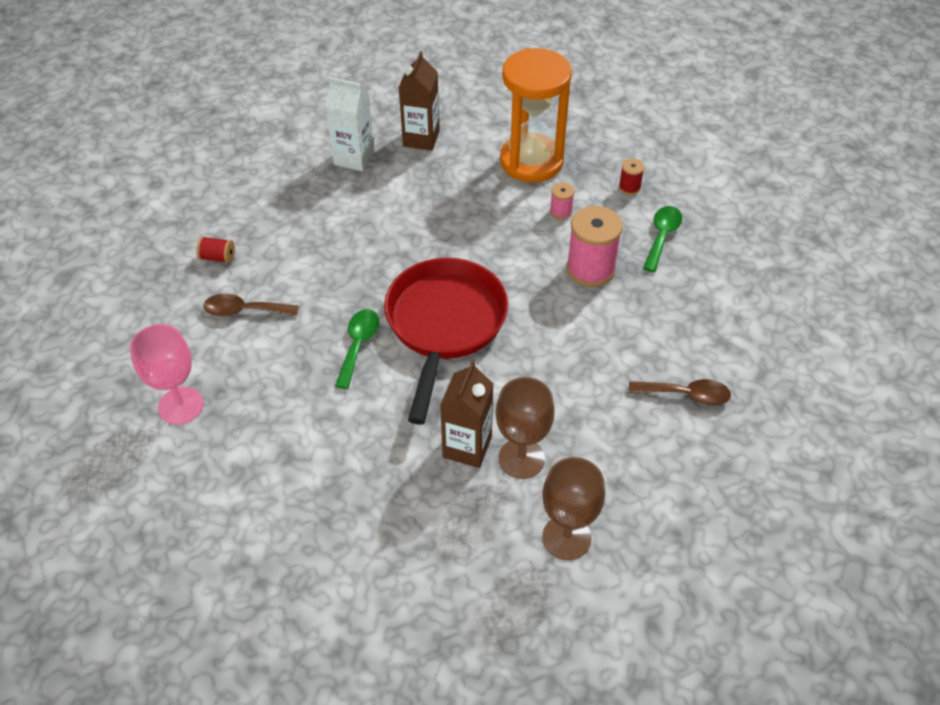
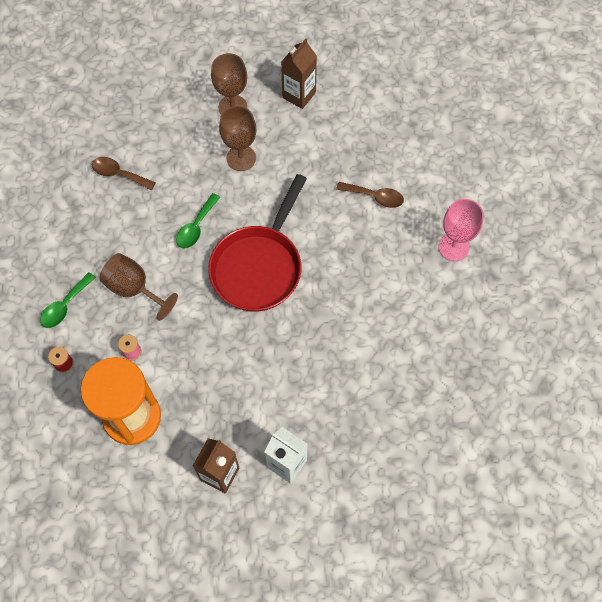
camera: 165 degrees left, 15 degrees up
red spool [196,236,235,263] -> none
brown spoon [203,293,299,317] -> brown spoon moved to [336,182,404,208]
green spoon [335,309,379,389] -> green spoon moved to [176,193,220,249]
brown carton [440,361,493,468] -> brown carton moved to [281,38,317,109]
pink spool [567,206,623,287] -> brown goblet [99,253,178,321]

